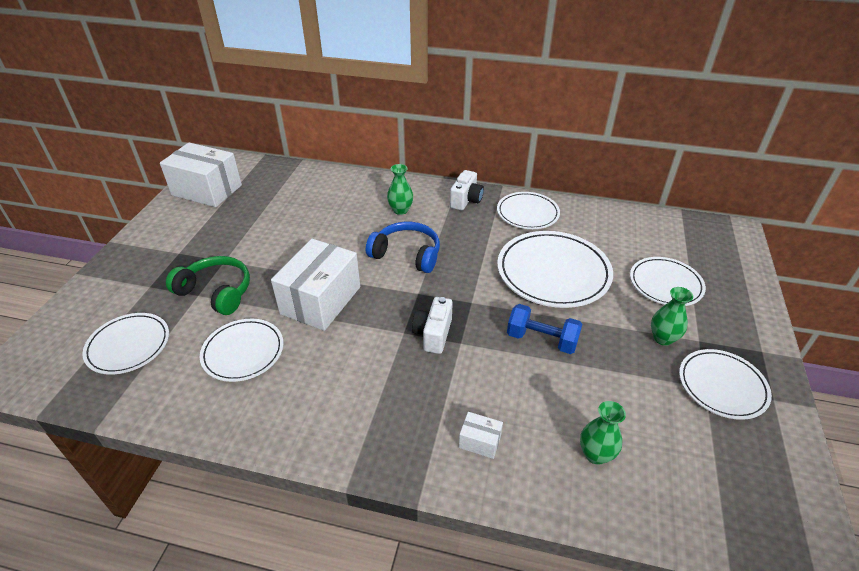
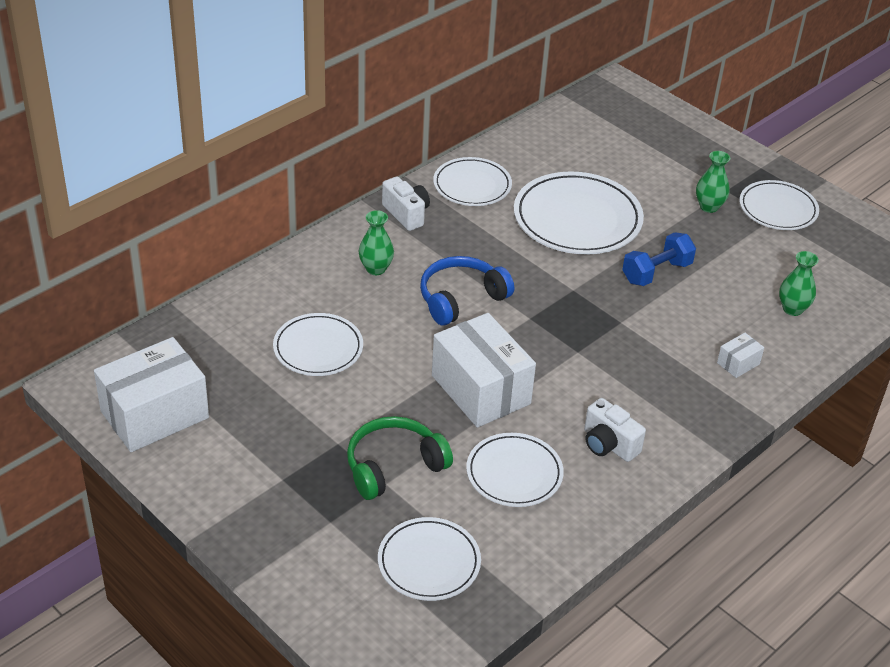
camera: 60 degrees left, 0 degrees up
white camera [412,297,453,354] -> white camera moved to [584,398,646,462]
white plate [630,257,706,306] -> white plate moved to [273,313,363,376]

